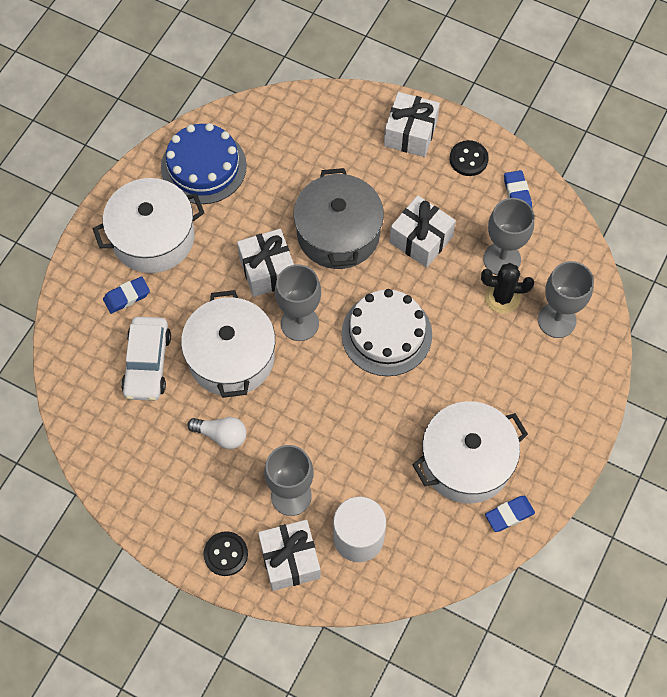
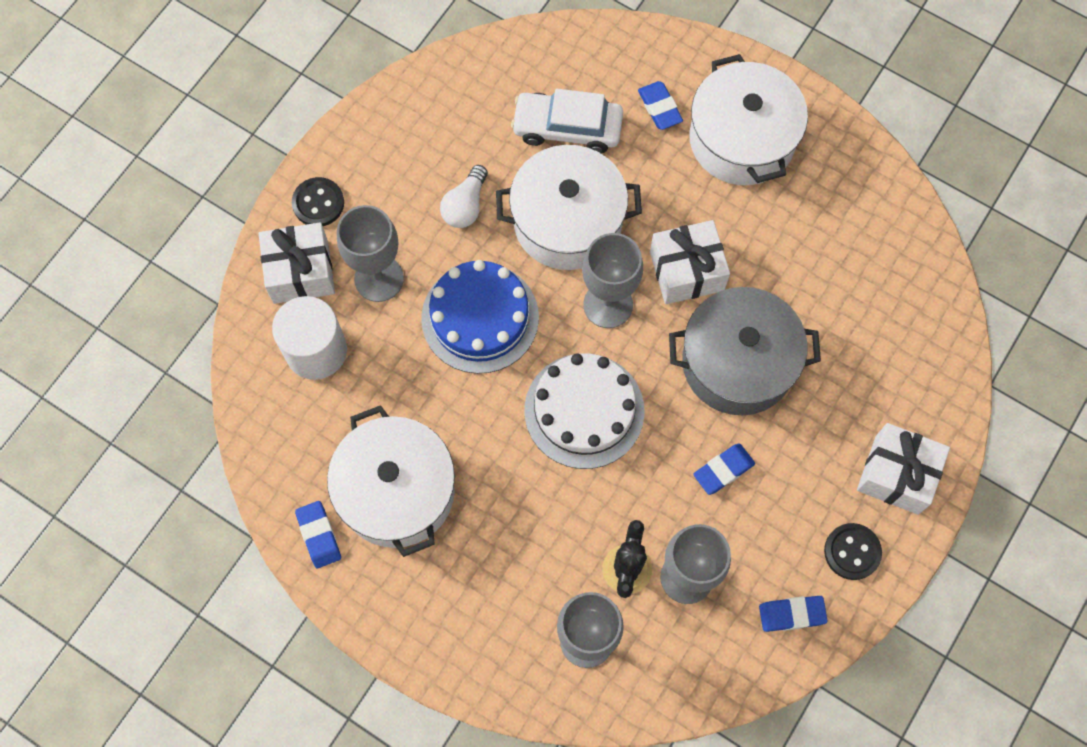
camera: 95 degrees right, 5 degrees up
blue cake [161,123,247,204] -> blue cake moved to [421,260,539,374]
white gift [389,195,456,268] -> blue eraser [693,443,755,495]

